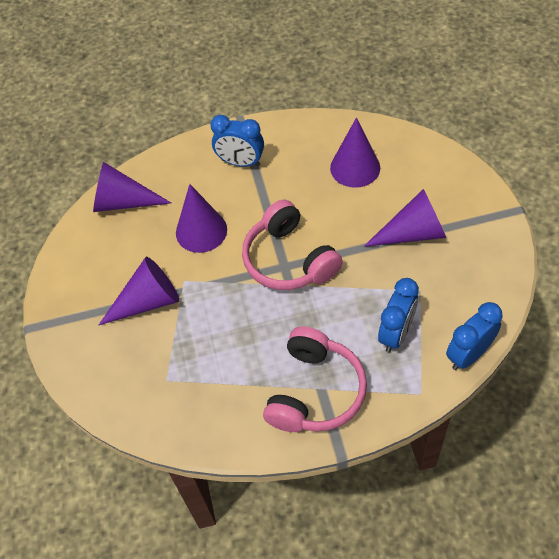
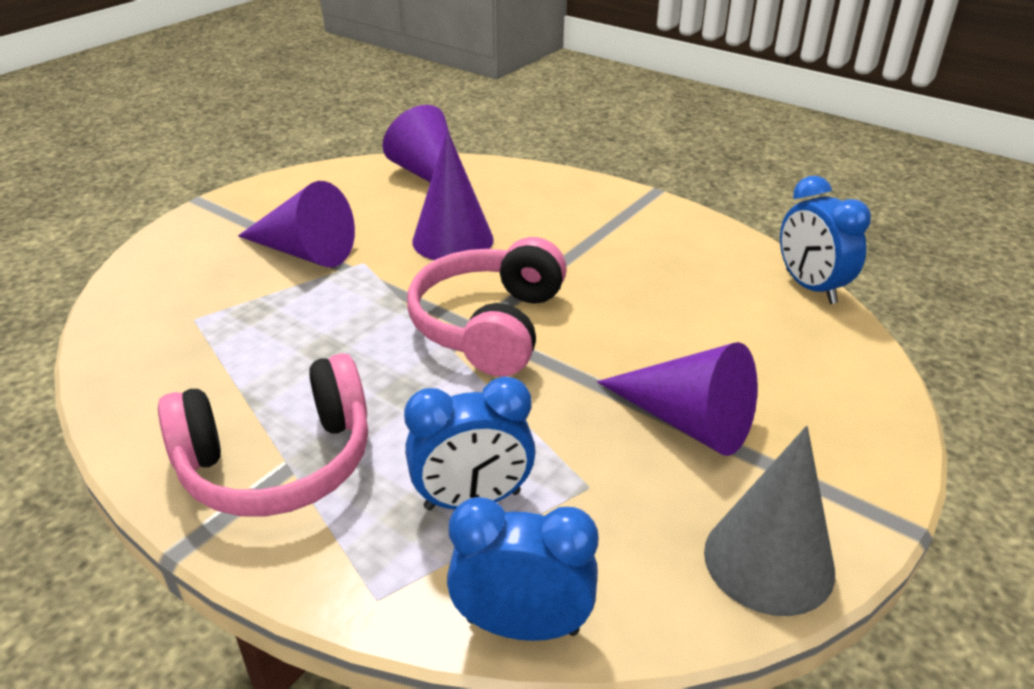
camera: 45 degrees right, 20 degrees down
blue clock [210,115,264,167] -> blue clock moved to [780,176,871,304]
purple cone [330,117,380,188] -> none
none -> grey cone [704,426,835,616]

